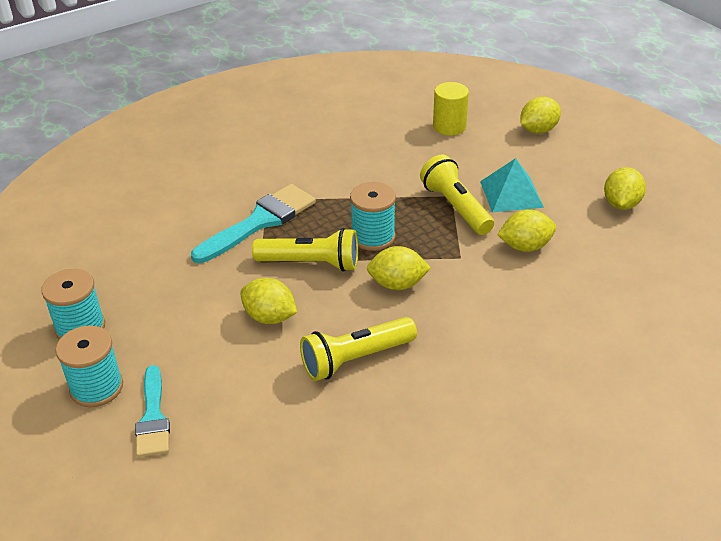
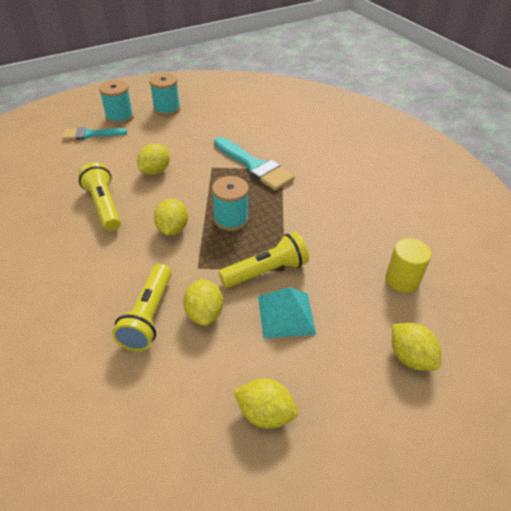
camera: 90 degrees right, 5 degrees up
yellow flashlight [252,228,358,272] -> yellow flashlight moved to [112,264,171,351]

